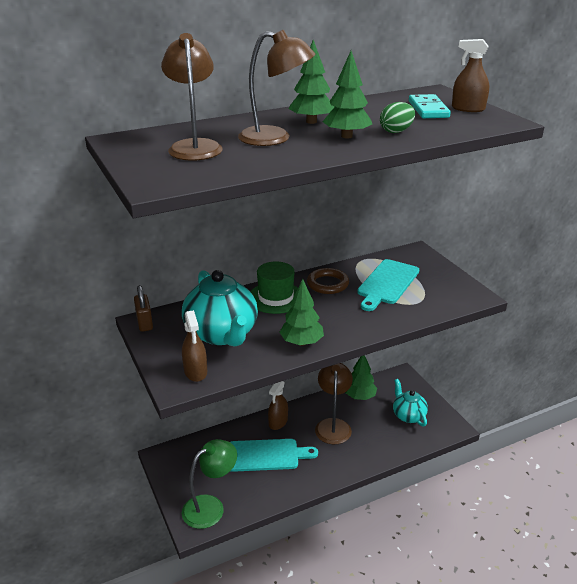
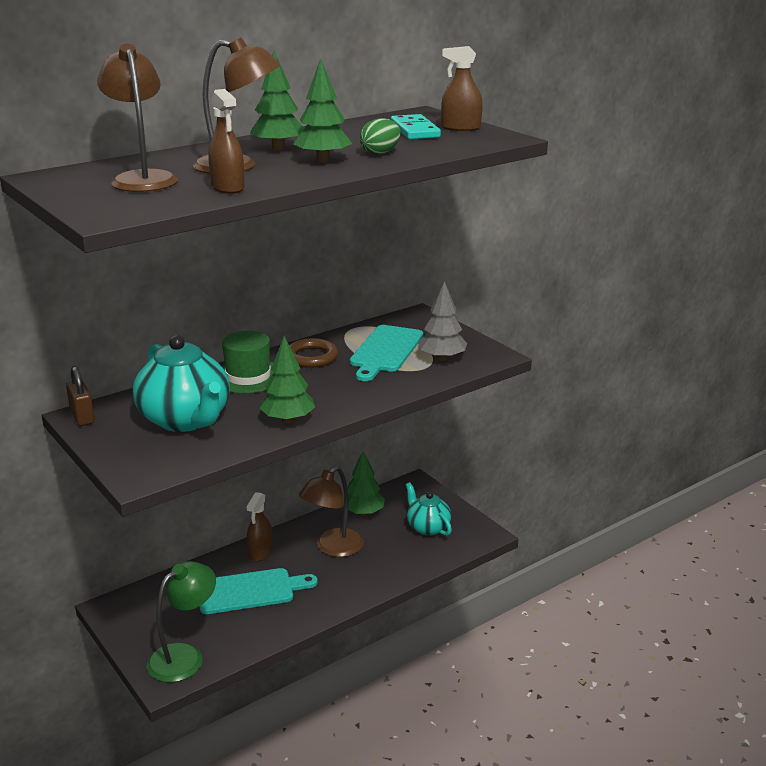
camera: 10 degrees left, 5 degrees down
brown spray bottle [182,310,207,382] -> brown spray bottle moved to [208,89,245,194]
brown lamp [315,363,353,444] -> brown lamp turned 135 degrees counterclockwise [299,466,364,557]
none -> grey tree [418,281,467,361]

